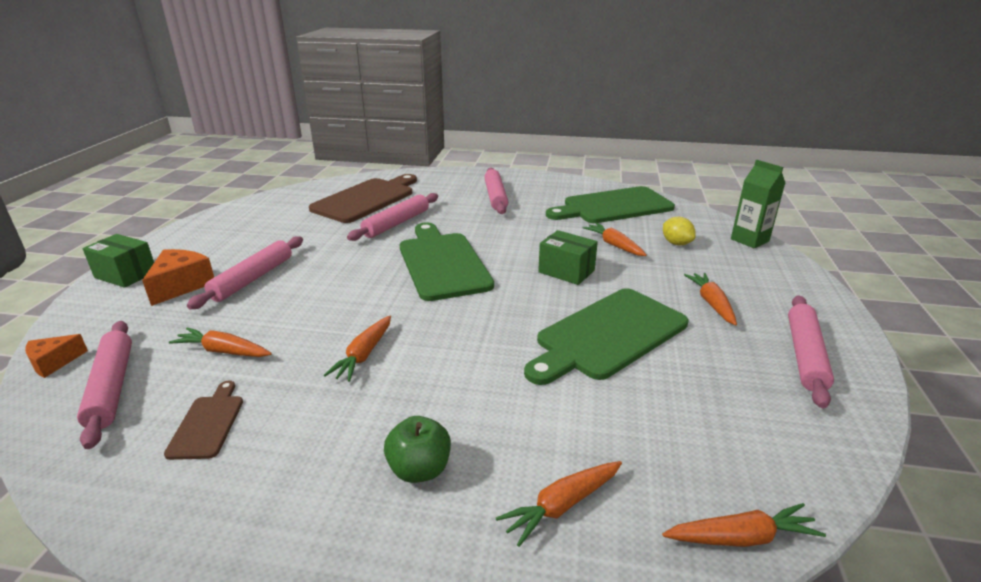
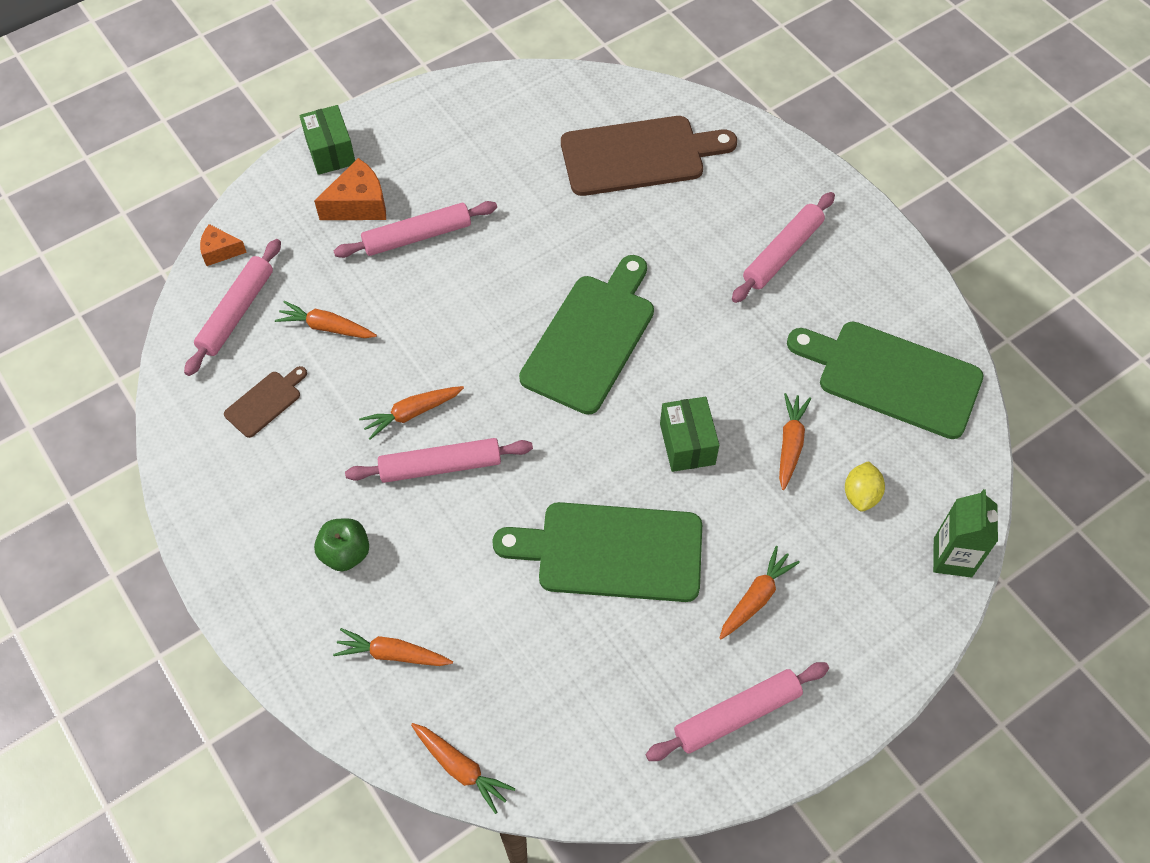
camera: 45 degrees right, 30 degrees up
orange carrot [169,327,272,357] -> orange carrot turned 45 degrees counterclockwise [275,301,377,338]
pink rolling pin [347,193,438,241] -> pink rolling pin moved to [345,438,533,483]

